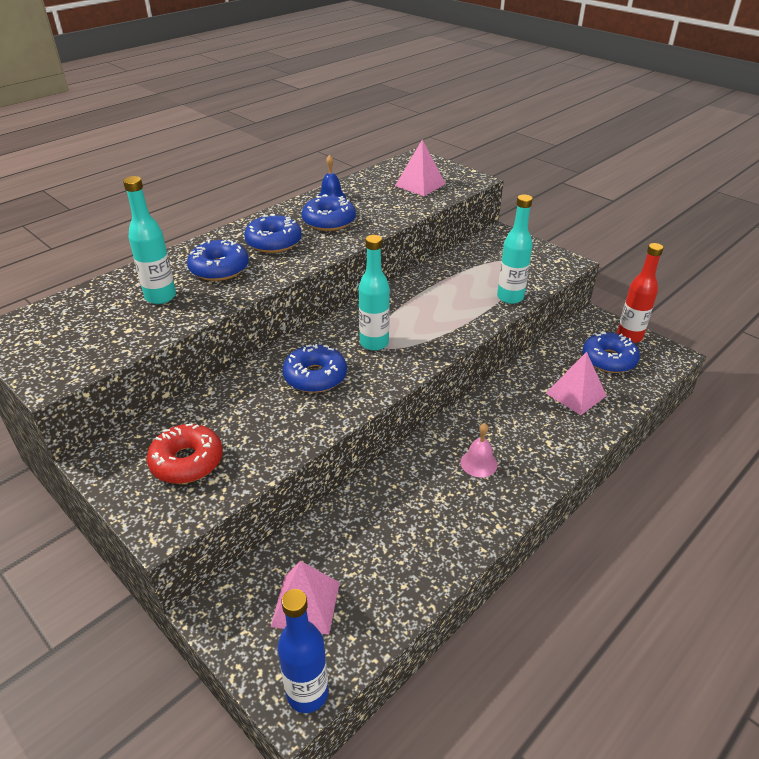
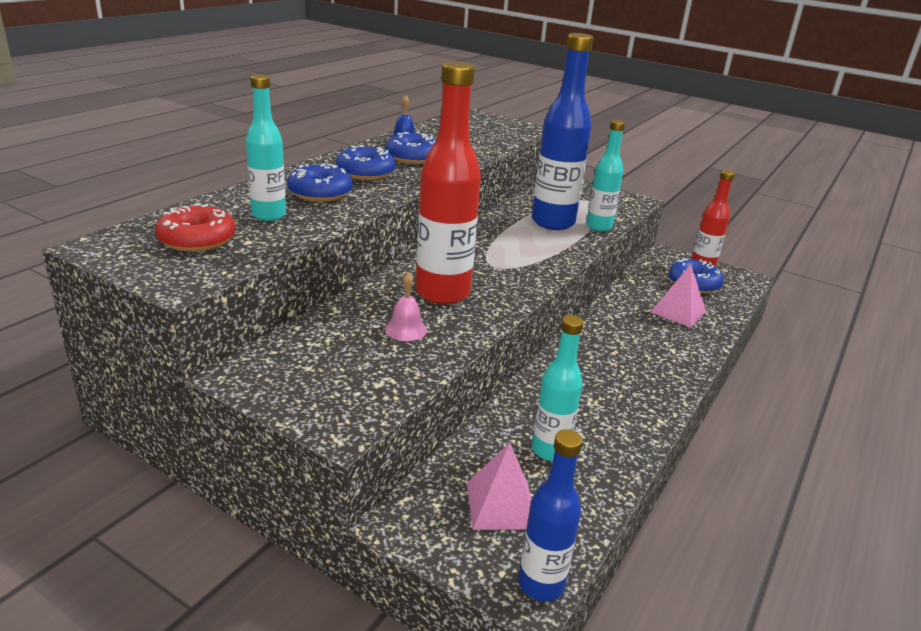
camera: 15 degrees left, 10 degrees down
red donut [147,423,223,484] -> red donut moved to [155,204,236,252]
blue donut [283,344,347,393] -> red bottle [416,61,481,304]
turquoise bottle [358,235,390,351] -> turquoise bottle moved to [532,315,584,461]
pink pyramid [395,140,446,196] -> none
pink bell [461,423,498,478] -> pink bell moved to [385,272,427,341]
none -> blue bottle [532,33,593,230]

